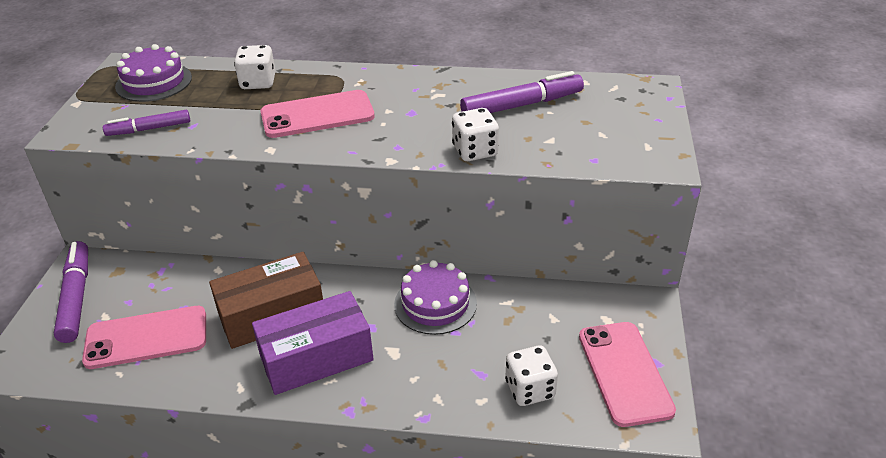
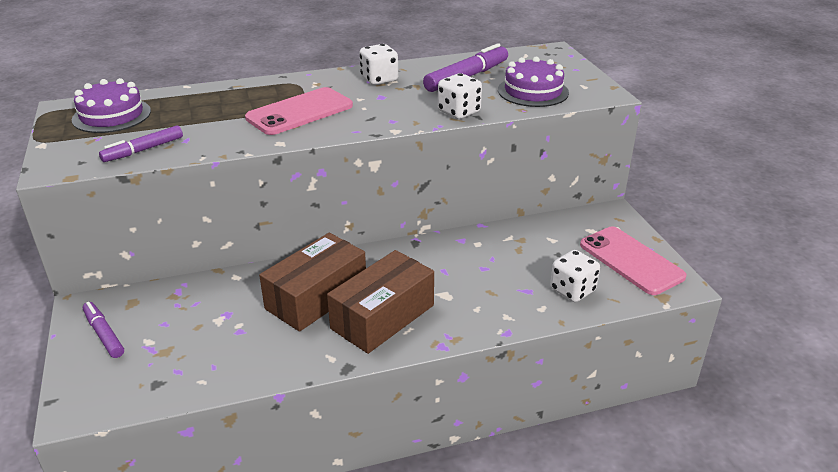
camera: 25 degrees left, 5 degrees down
purple marker [54,241,88,343] -> purple marker [83,302,124,358], size x0.63
pink phone [82,306,206,369] -> none
white dice [234,45,276,89] -> white dice moved to [360,44,398,85]
purple box [252,291,374,395] -> brown box [327,250,434,354]
purple cake [394,260,477,335] -> purple cake moved to [498,57,569,107]

